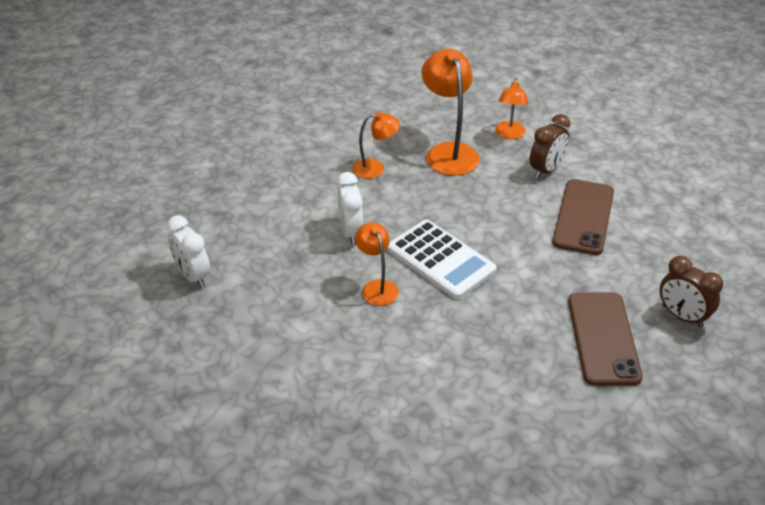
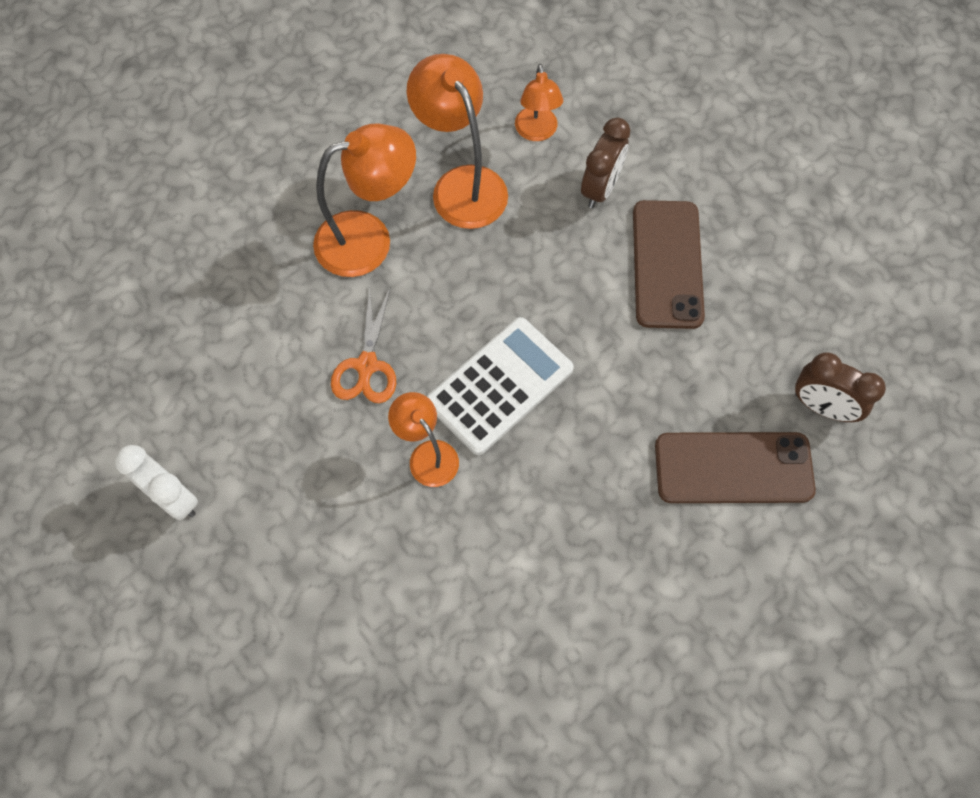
camera: 15 degrees left, 25 degrees up
white clock [337,172,364,245] -> orange scissors [331,286,396,403]
orange lamp [352,112,400,179] -> orange lamp [313,124,416,277], size x1.70
white calculator [388,219,497,299] -> white calculator turned 75 degrees counterclockwise [426,317,574,455]
brown phone [568,292,643,386] -> brown phone turned 75 degrees counterclockwise [655,432,816,503]

